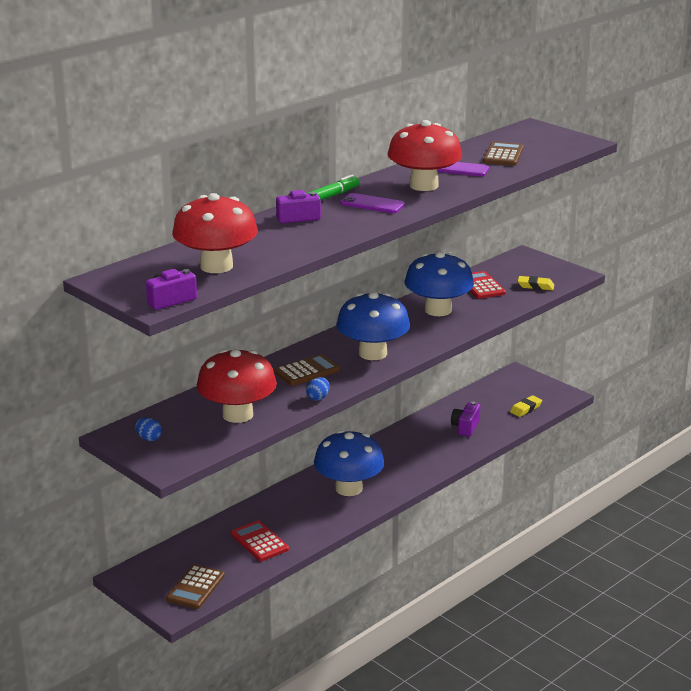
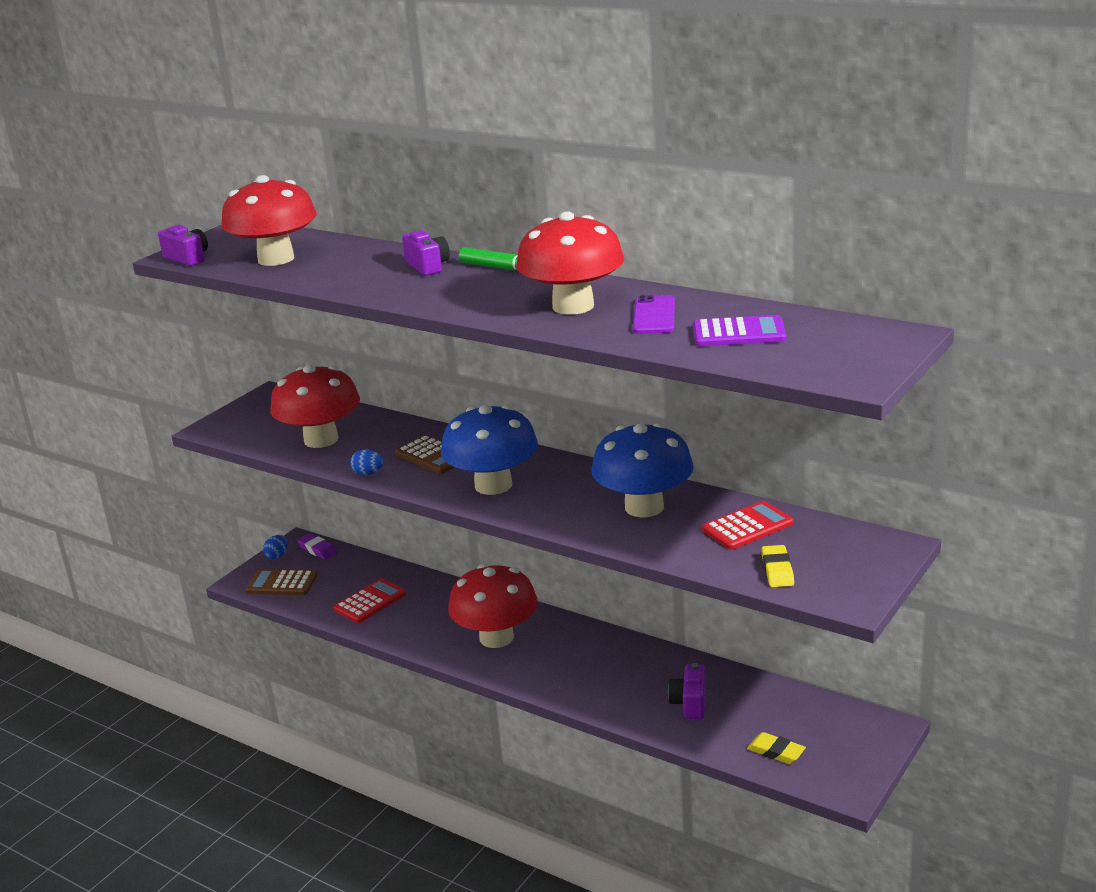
camera: 80 degrees right, 0 degrees up
blue egg [135,417,162,441] -> blue egg moved to [263,535,288,559]
blue mushroom [314,430,384,496] -> red mushroom [448,564,538,648]
purple phone [340,193,405,213] -> none
purple camera [451,402,480,437] -> purple camera turned 90 degrees counterclockwise [668,663,706,719]
brown calculator [483,142,524,166] -> purple calculator [693,315,786,347]
none -> purple eraser [297,534,337,559]

